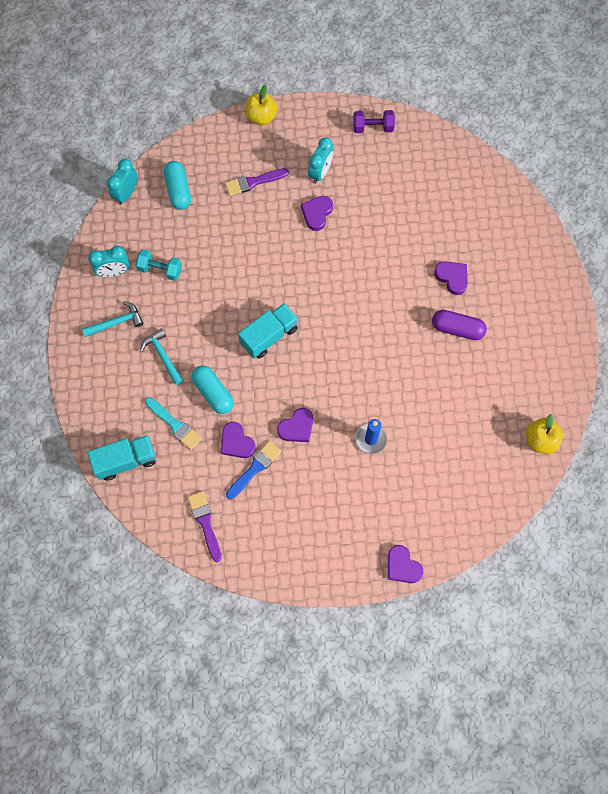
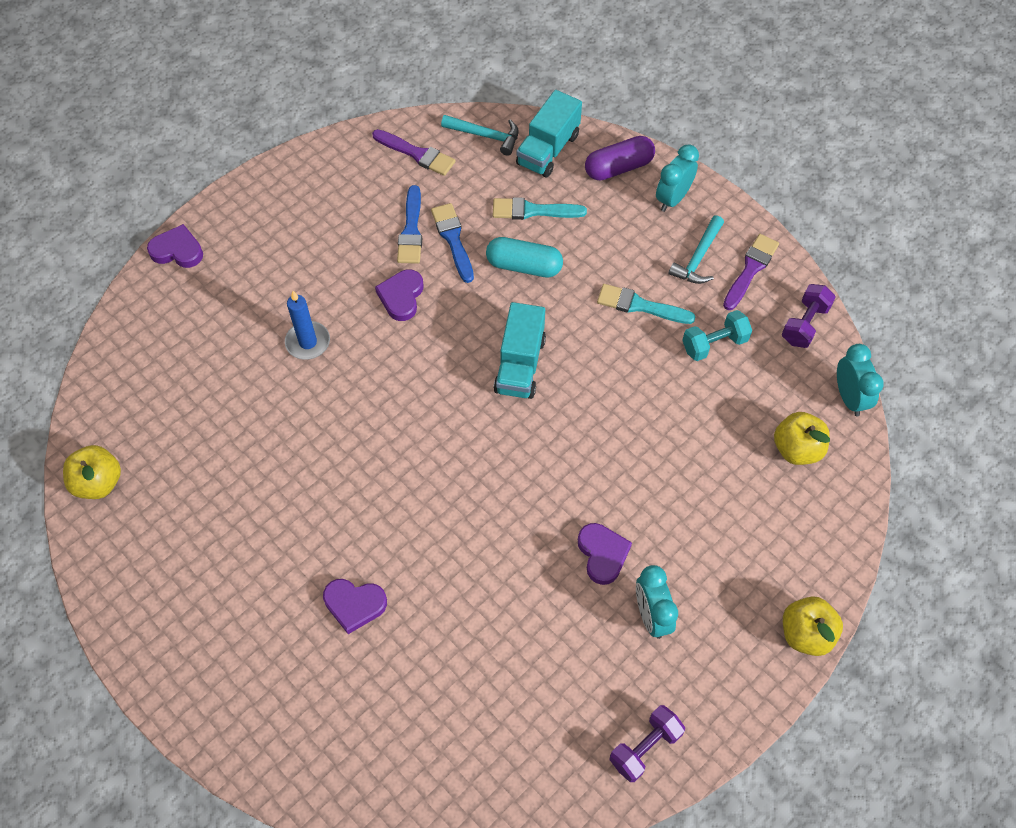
camera: 140 degrees right, 10 degrees down
turquoise clock [88,246,129,277] -> turquoise clock moved to [656,144,699,212]
turquoise hammer [140,328,183,385] -> turquoise hammer moved to [441,115,519,156]
turquoise capsule [164,161,191,210] -> yellow apple [774,412,830,465]
purple heart [221,422,256,458] -> blue brush [431,203,474,283]
purple brush [225,168,289,196] -> purple brush moved to [723,234,779,310]
purple capsule [432,310,487,340] -> purple capsule moved to [585,136,655,181]
none -> turquoise brush [597,284,696,324]
none -> purple dumbbell [782,284,836,348]

